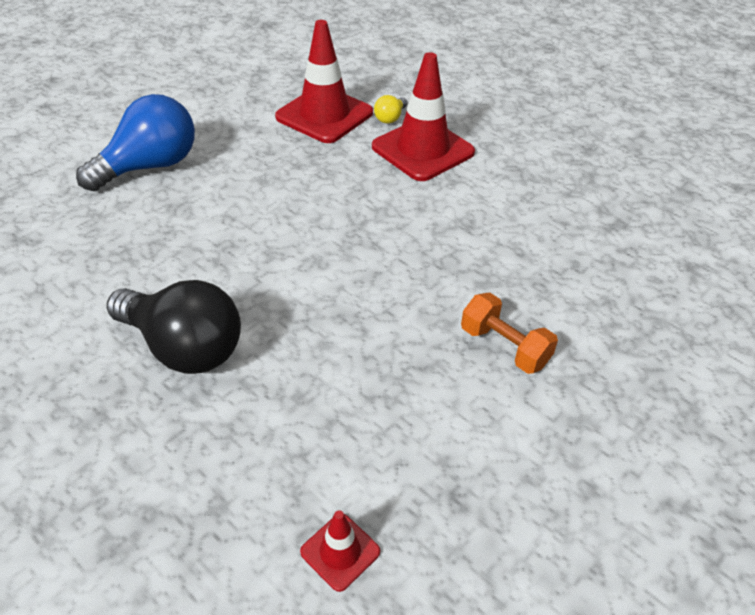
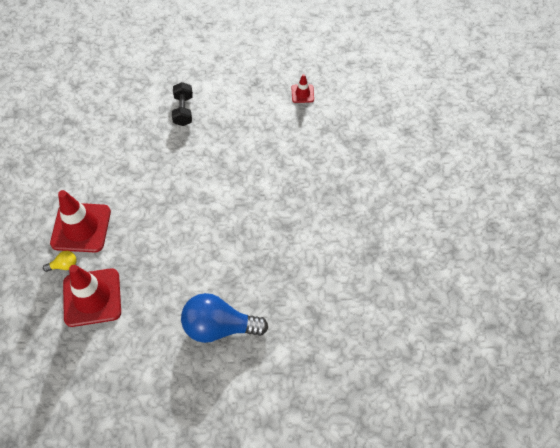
camera: 135 degrees left, 15 degrees up
black light bulb [107,280,241,374] -> none
orange dumbbell [461,293,558,374] -> black dumbbell [172,82,193,126]

